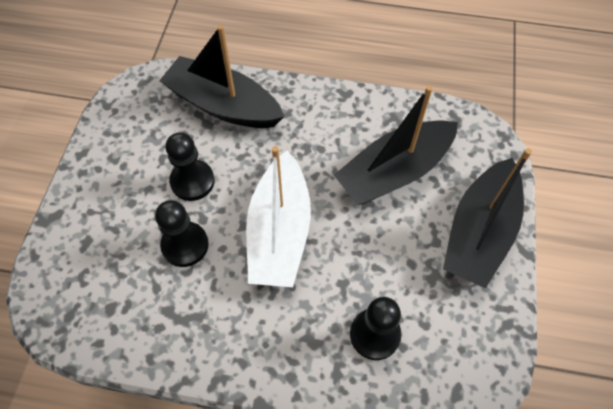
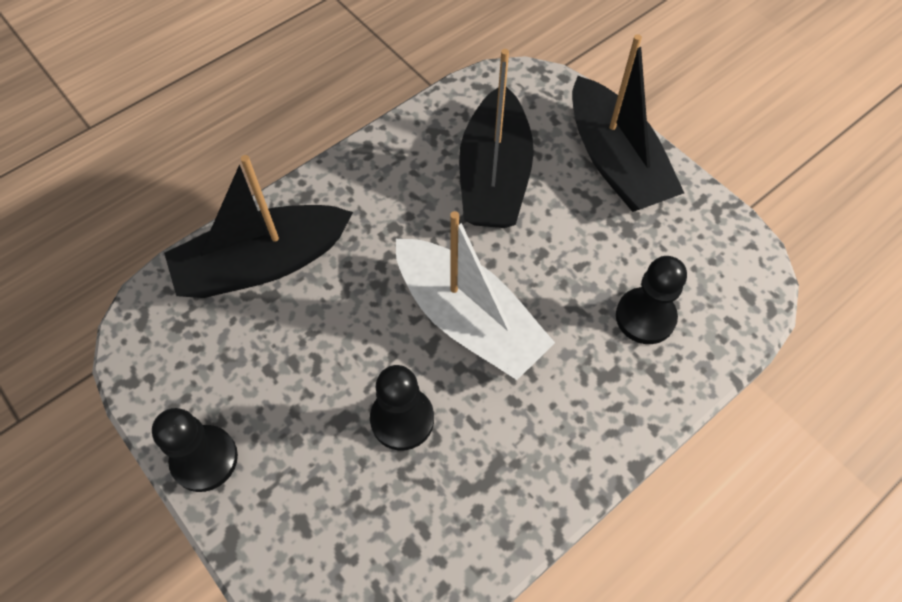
camera: 50 degrees left, 0 degrees up
black pawn [166,132,215,201] -> black pawn moved to [152,408,238,492]

